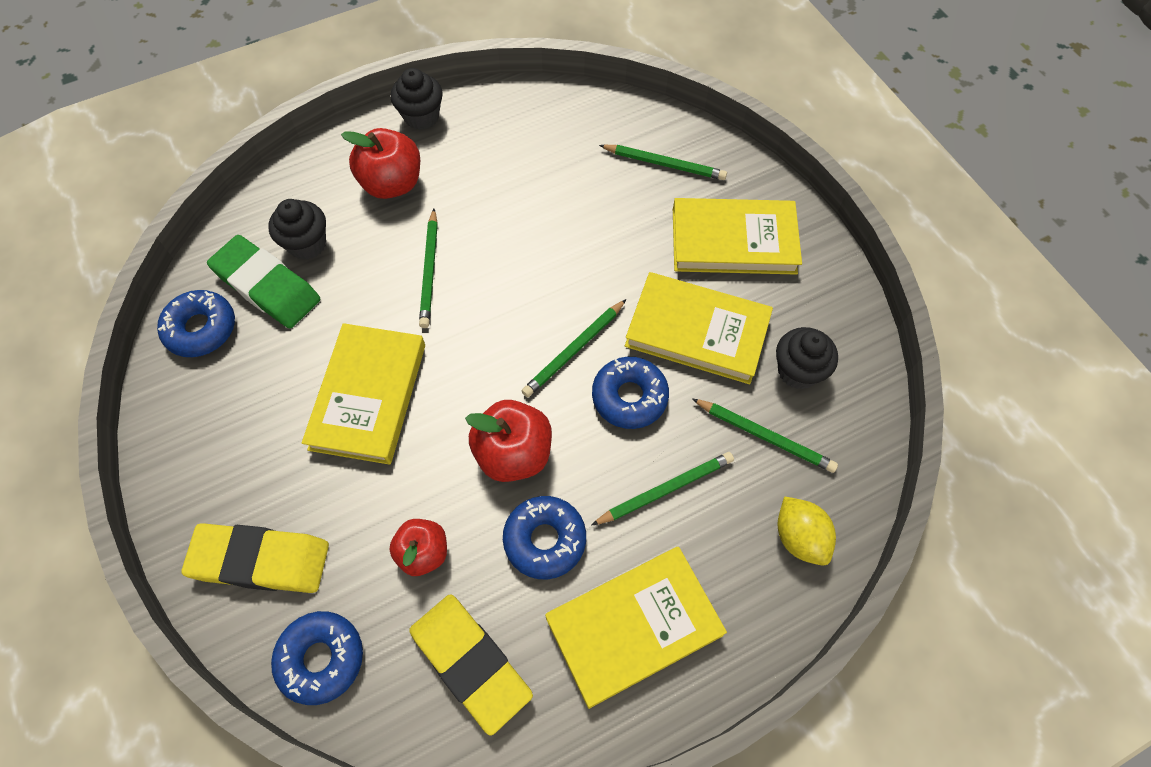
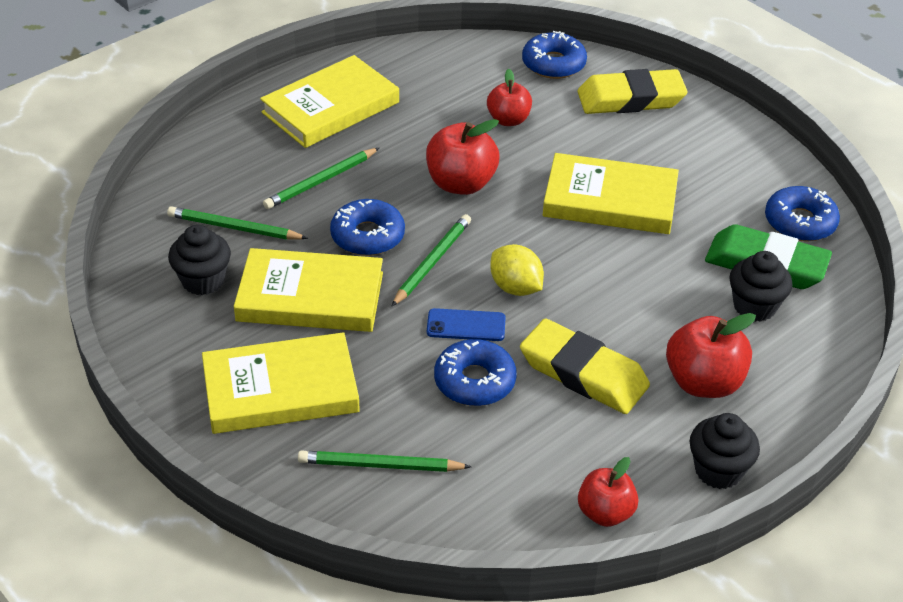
camera: 165 degrees right, 20 degrees down
yellow book [302,323,425,465] -> yellow book turned 75 degrees counterclockwise [543,153,679,234]
yellow eraser [409,594,533,736] -> yellow eraser moved to [520,319,650,414]
green pencil [419,209,438,328] -> none
blue donut [503,496,586,579] -> blue donut moved to [434,339,517,406]
yellow lemon [777,496,836,565] -> yellow lemon moved to [490,244,544,296]
none -> blue phone [427,308,506,341]
none -> red apple [578,457,638,527]

